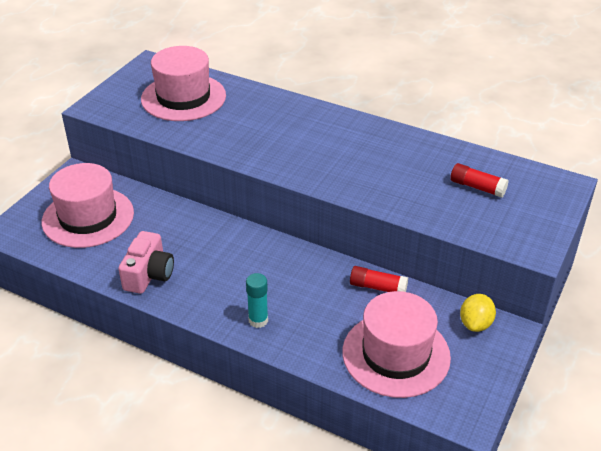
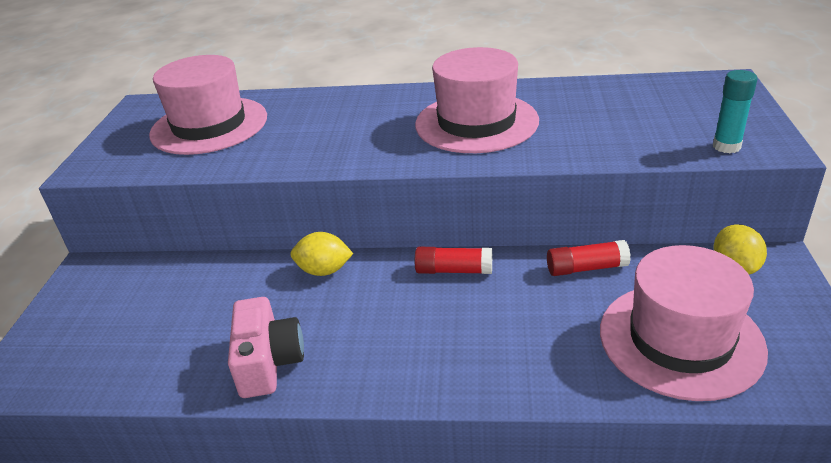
camera: 20 degrees left, 5 degrees down
pink hat [42,163,134,248] -> pink hat moved to [415,47,539,153]
turquoise glue stick [246,273,268,328] -> turquoise glue stick moved to [713,70,757,153]
red glue stick [450,163,509,198] -> red glue stick moved to [415,247,492,274]
none -> yellow lemon [290,232,353,276]

